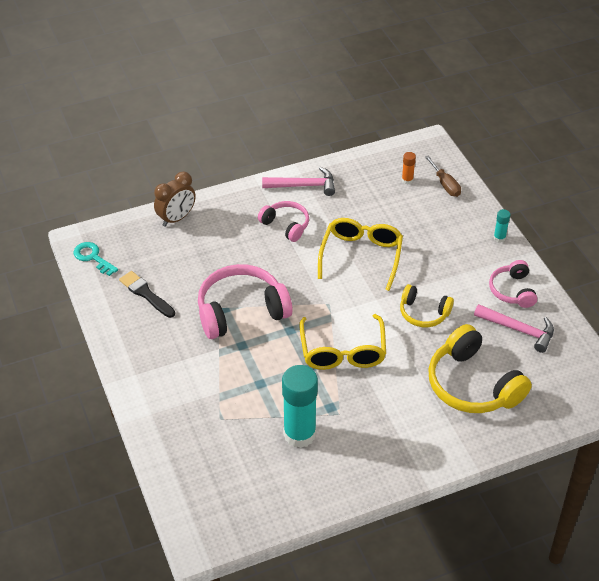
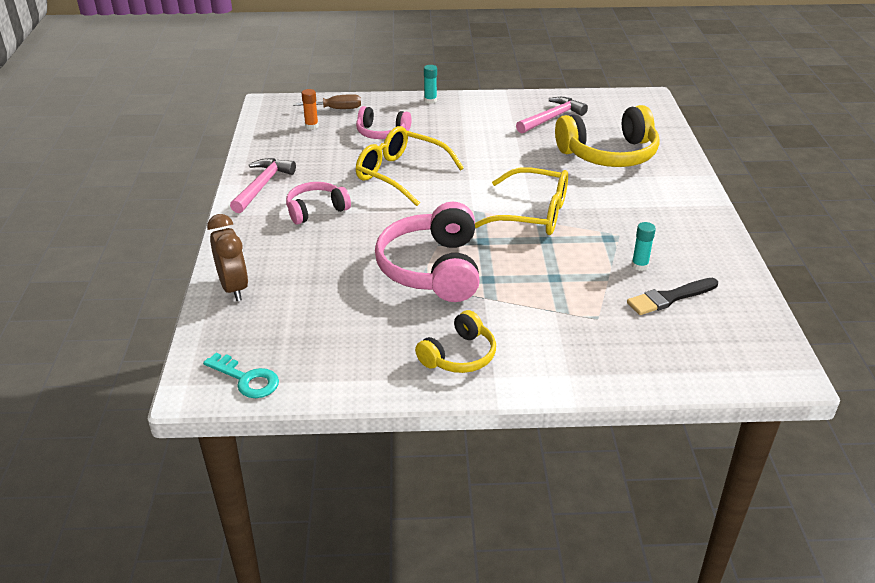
camera: 70 degrees left, 10 degrees down
turquoise key [73,242,118,276] -> turquoise key turned 120 degrees counterclockwise [203,353,279,398]
black brush [119,271,175,318] -> black brush moved to [627,278,718,315]
turquoise glue stick [282,365,318,448] -> turquoise glue stick [631,222,656,271], size x0.43
yellow headphones [400,284,454,327] -> yellow headphones moved to [415,310,496,373]
pink headphones [489,260,537,308] -> pink headphones moved to [356,106,412,139]

